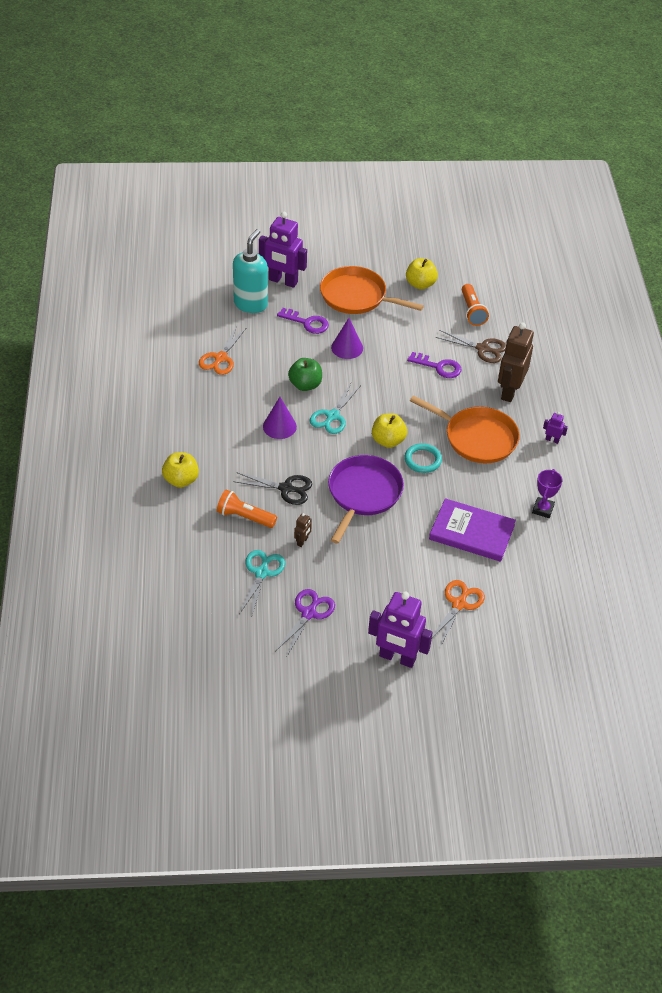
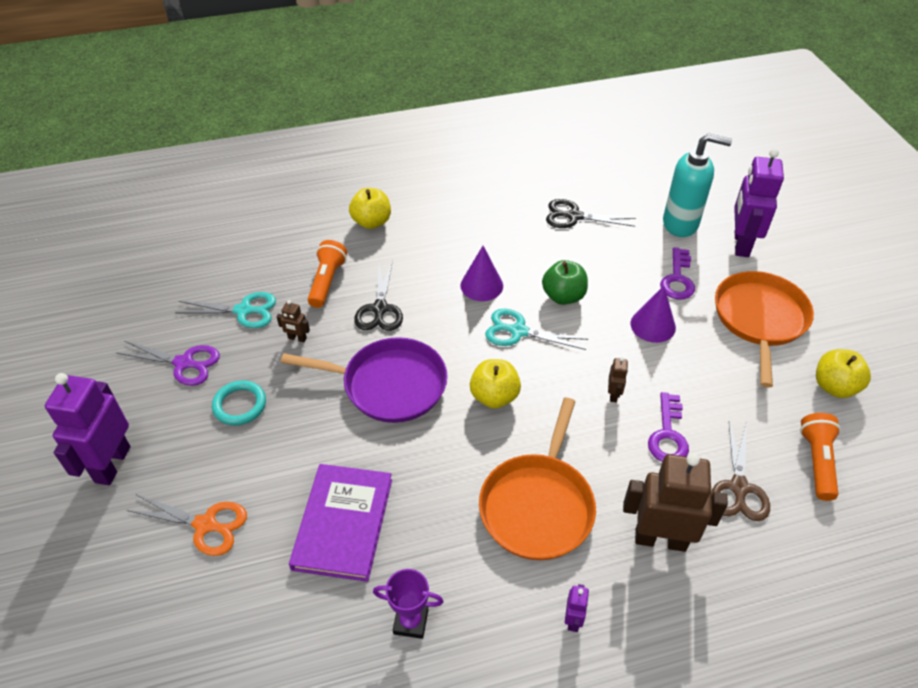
camera: 80 degrees right, 0 degrees up
orange scissors [199,326,247,375] -> black scissors [546,199,636,228]
turquoise ring [404,443,442,473] -> turquoise ring moved to [212,380,266,425]
orange flashlight [462,284,489,326] -> orange flashlight turned 120 degrees clockwise [800,413,841,501]
none -> brown robot [608,357,628,402]

